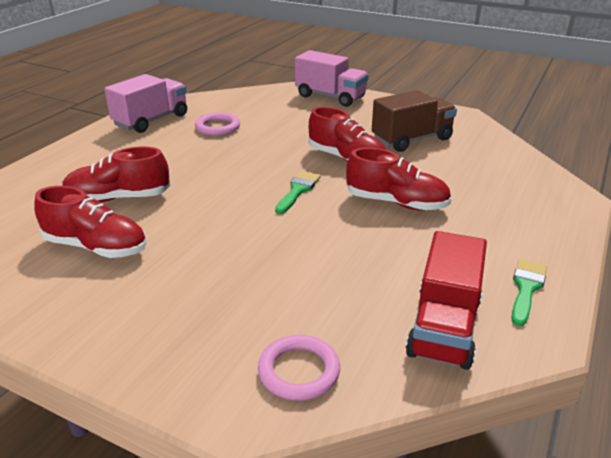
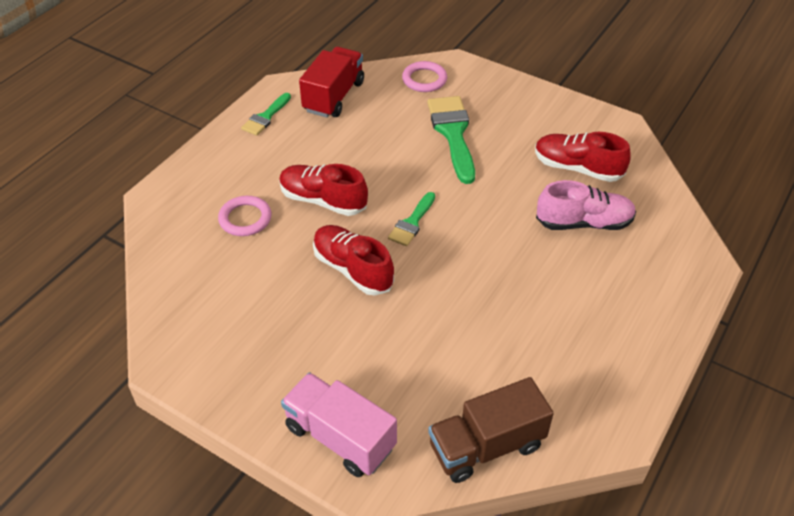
camera: 175 degrees left, 15 degrees up
red shoe [62,147,170,202] -> pink shoe [536,180,636,230]
pink truck [104,74,187,133] -> none
pink ring [195,112,240,136] -> pink ring moved to [218,196,271,236]
brown truck [372,90,457,152] -> brown truck moved to [428,377,554,483]
none -> green brush [427,96,475,184]

